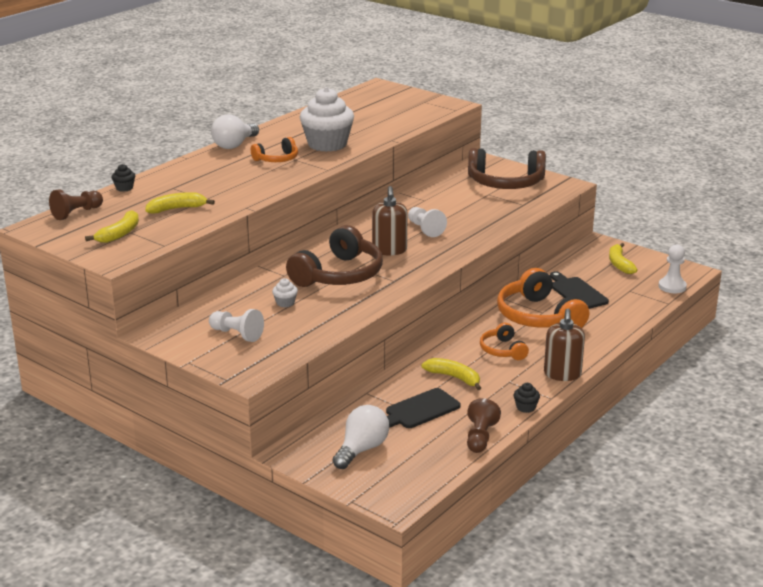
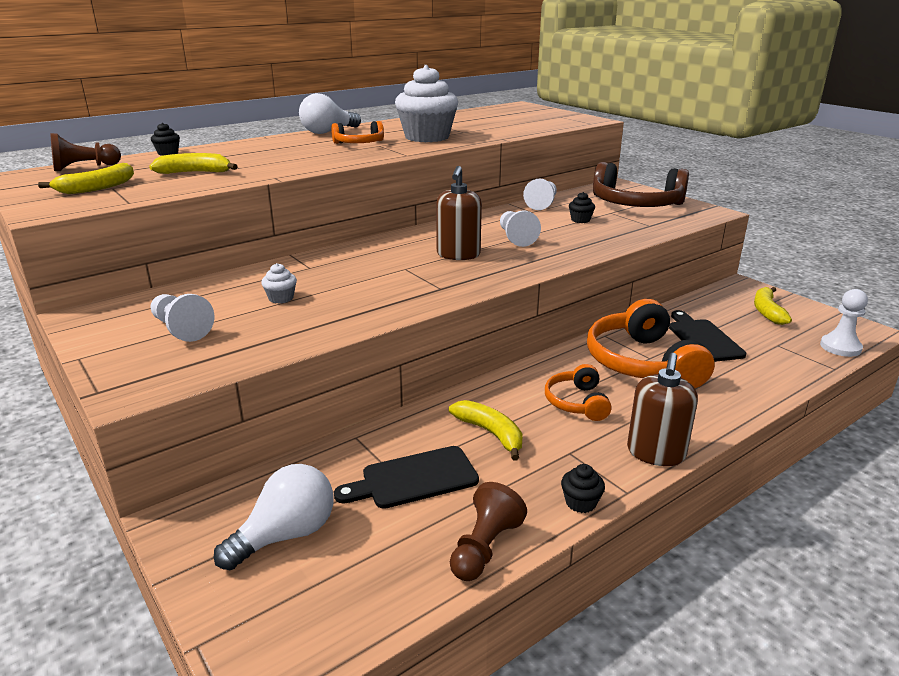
camera: 15 degrees right, 0 degrees up
brown headphones [286,225,383,287] -> none
none -> white pawn [523,178,557,210]
none -> black cupcake [569,192,595,223]

